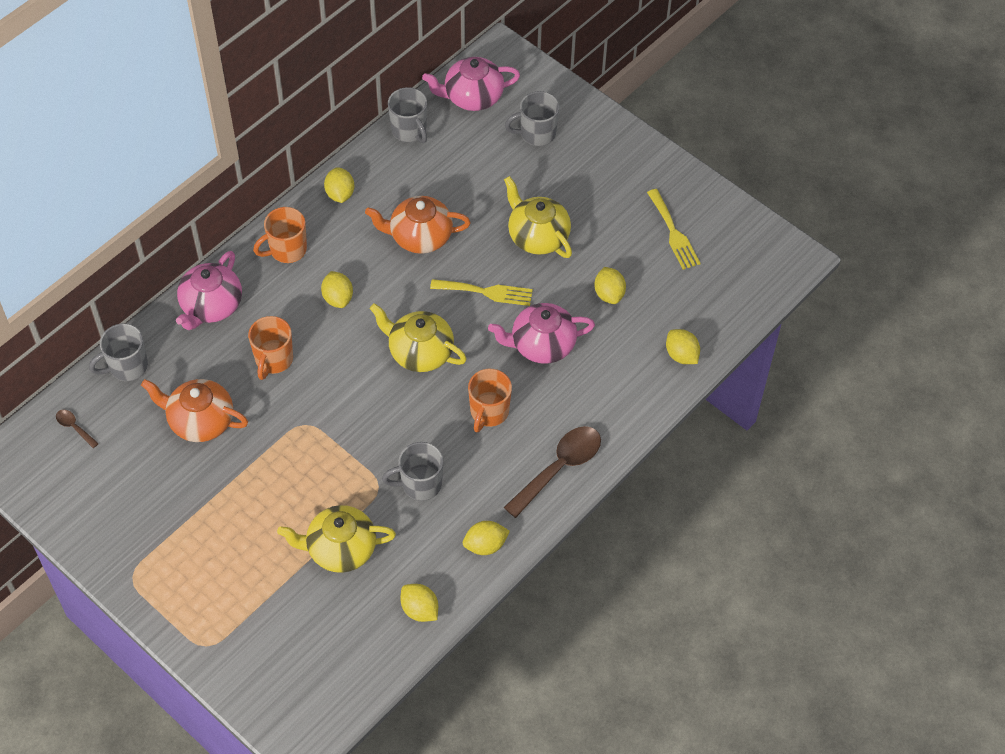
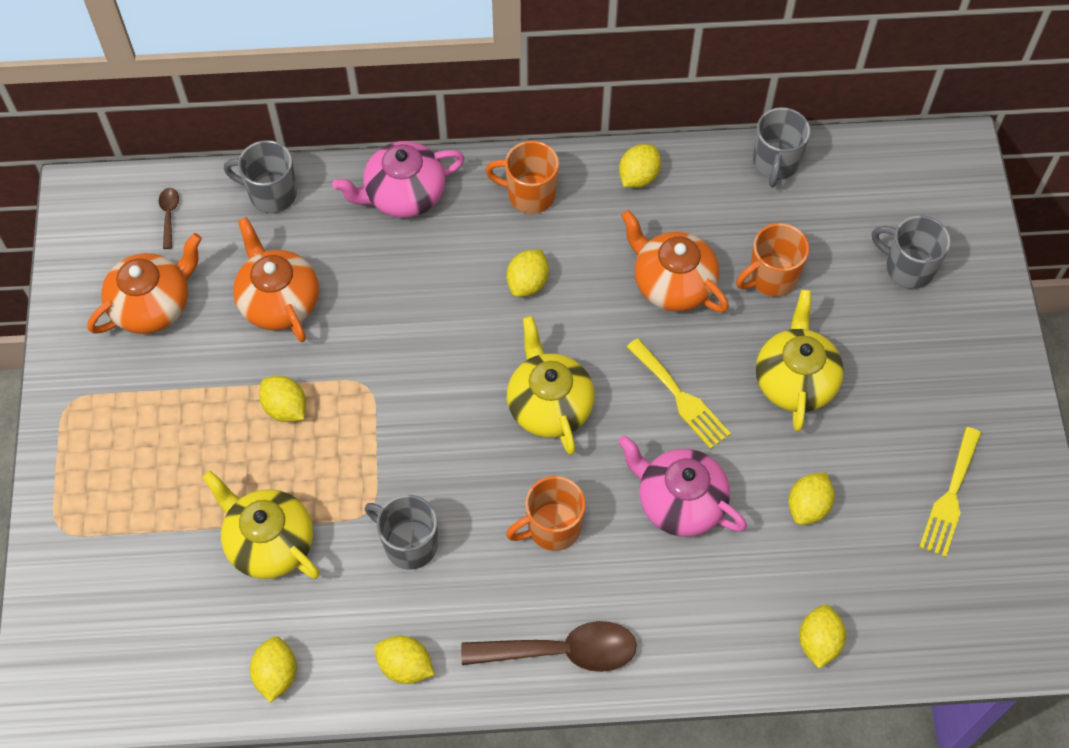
camera: 45 degrees right, 5 degrees up
orange mug [248,316,293,380] -> orange mug moved to [736,223,809,297]
pink teapot [422,57,520,111] -> none
none -> orange teapot [88,233,202,334]
none -> yellow lemon [259,376,306,422]

